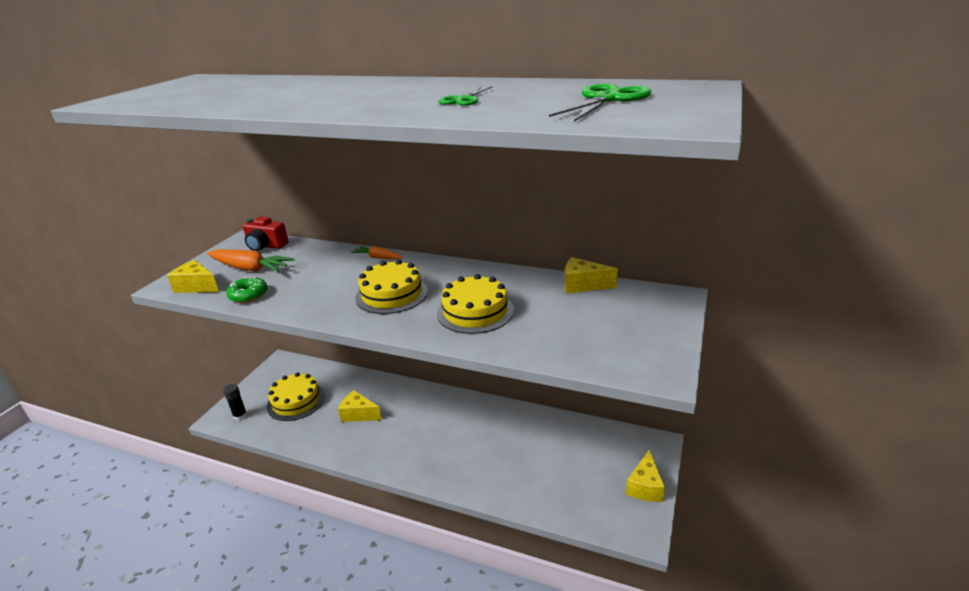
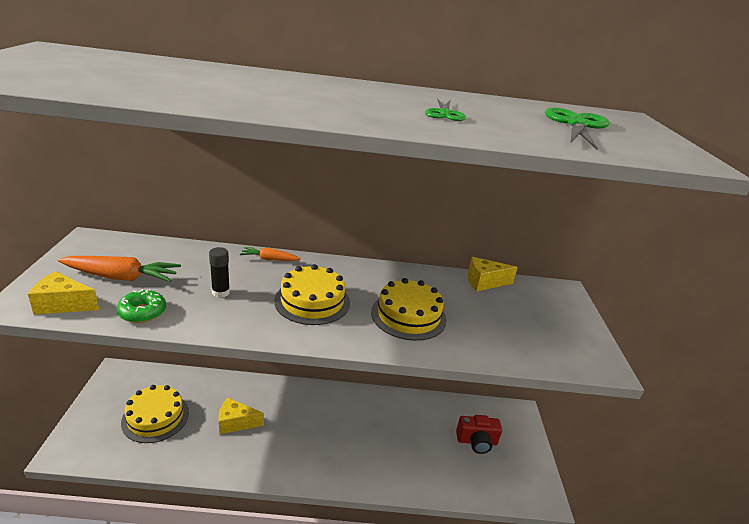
camera: 25 degrees left, 0 degrees up
black glue stick [223,384,247,421] -> black glue stick moved to [209,247,230,298]
red camera [243,217,289,251] -> red camera moved to [456,415,502,454]
yellow cheese [626,450,665,502] -> none

